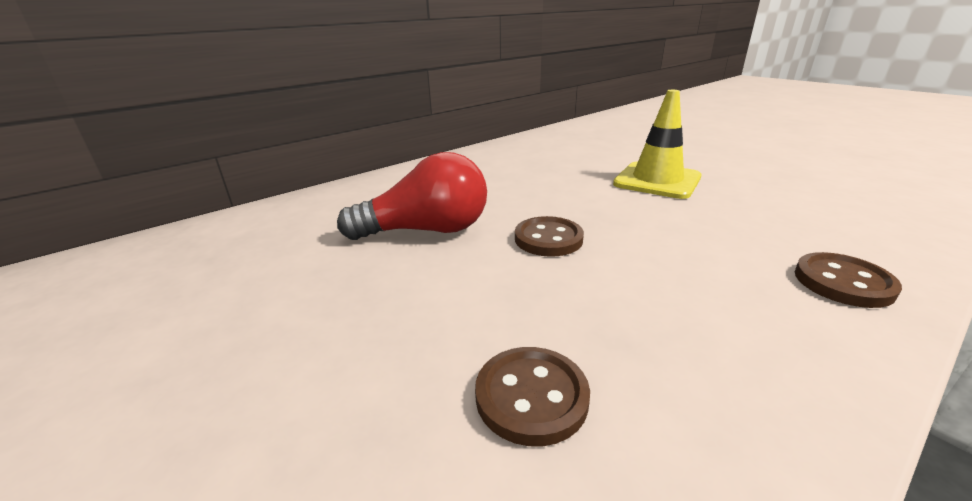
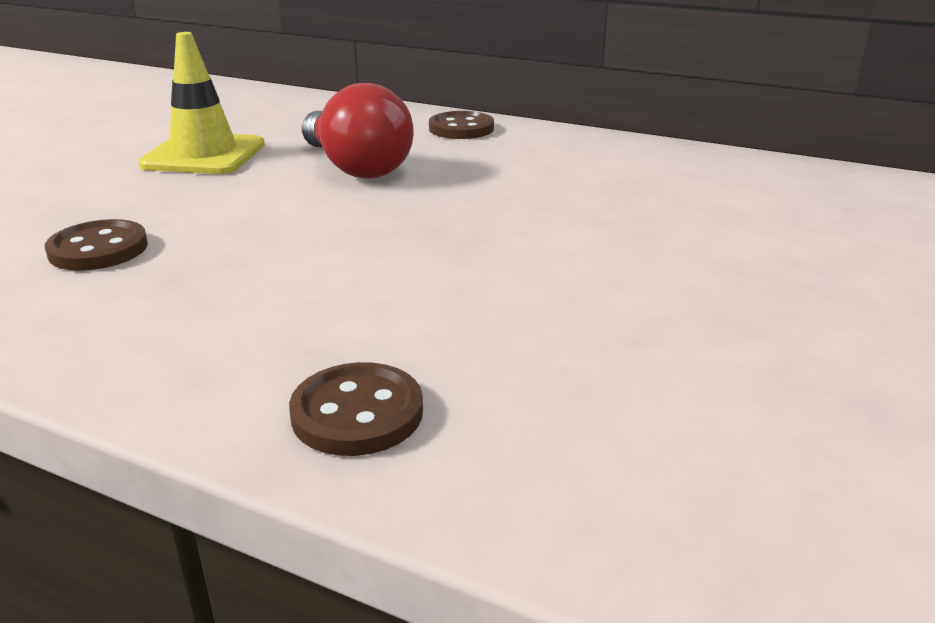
camera: 65 degrees right, 0 degrees up
brown button [515,216,584,257] -> brown button moved to [429,111,494,139]
yellow traffic cone [613,90,701,199] -> yellow traffic cone moved to [139,32,265,174]

